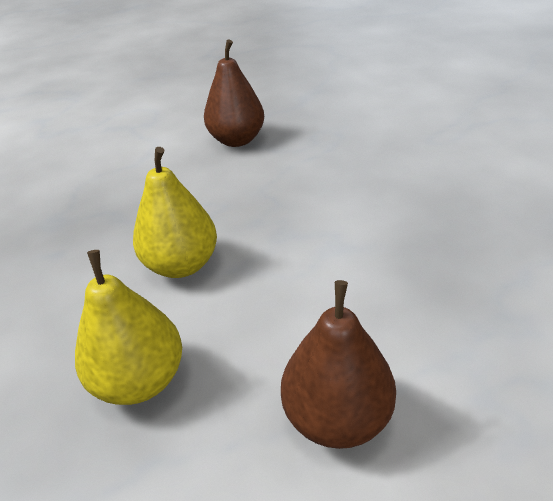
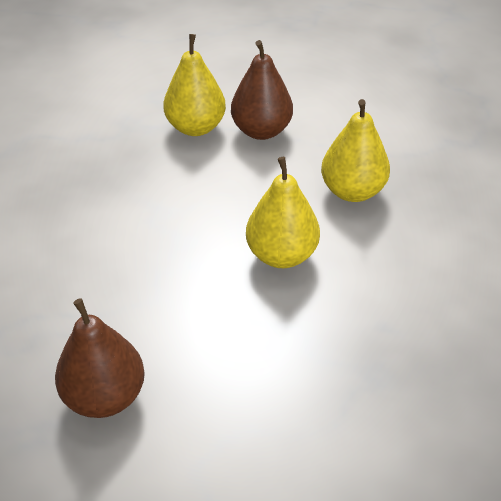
camera: 150 degrees left, 5 degrees up
none -> yellow pear [163,34,226,136]

